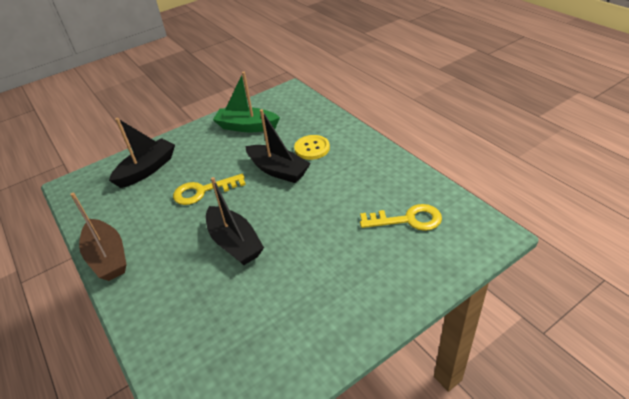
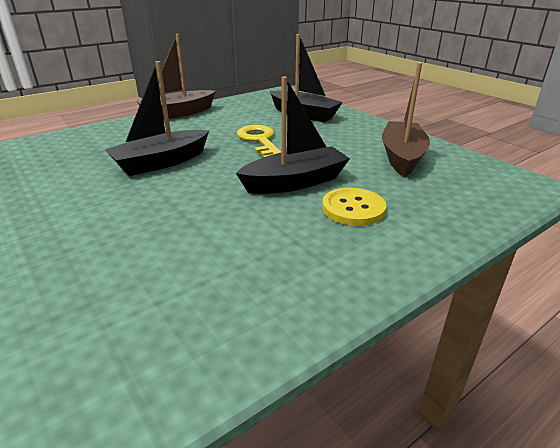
camera: 85 degrees right, 10 degrees down
green boat [213,72,280,132] -> brown boat [382,62,430,177]
black boat [246,109,311,183] -> black boat turned 150 degrees counterclockwise [236,76,350,194]
yellow key [360,204,442,231] -> none

